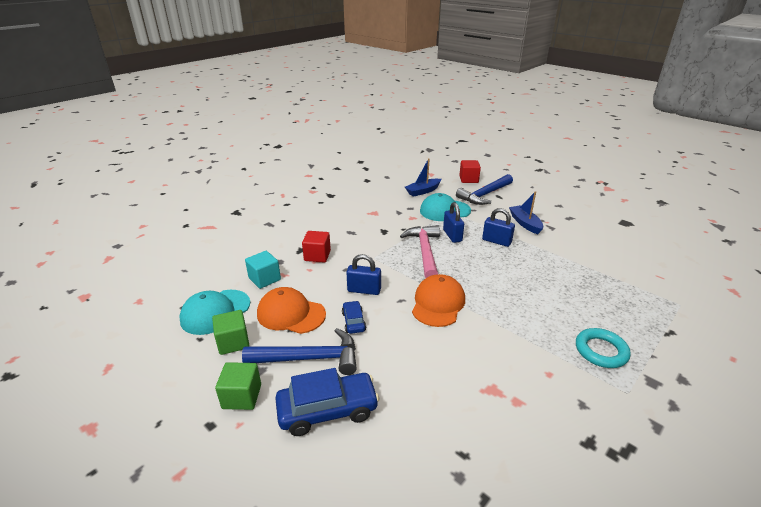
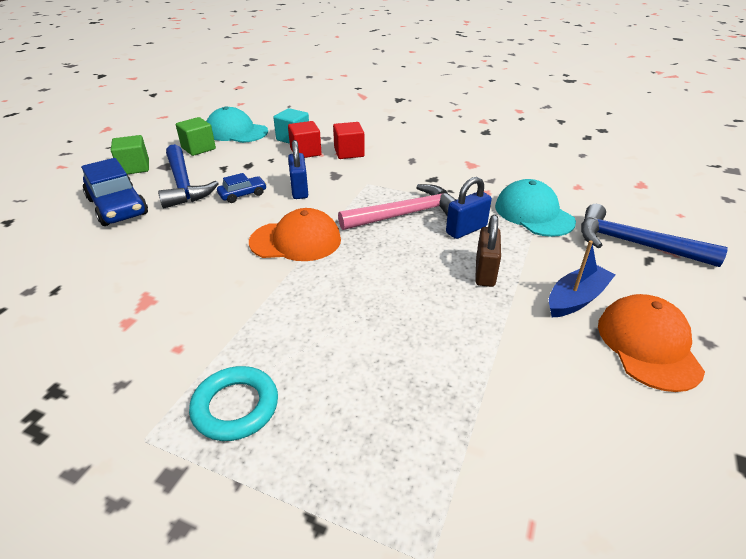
camera: 70 degrees right, 5 degrees up
orange cap [257,287,326,334] -> orange cap moved to [598,294,705,392]
blue boat [405,158,441,197] -> none
red cube [459,160,481,183] -> red cube moved to [288,121,322,158]
blue padlock [482,208,515,247] -> brown padlock [475,215,501,287]

